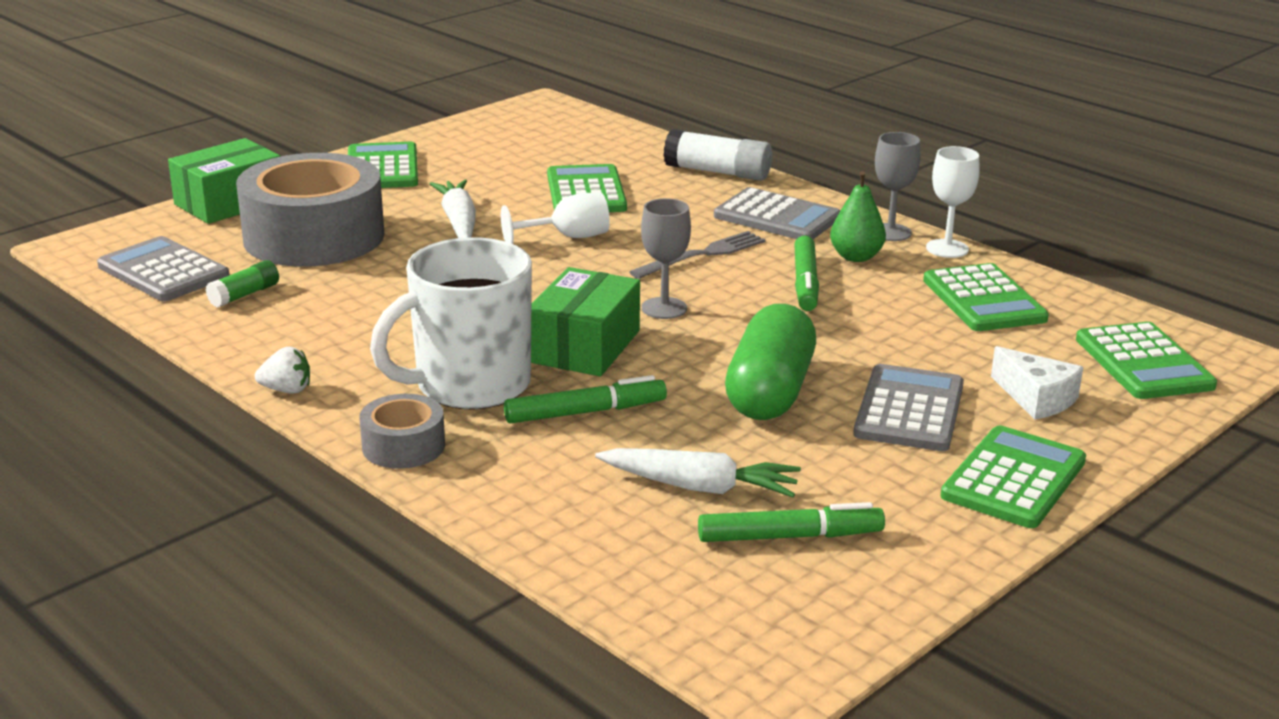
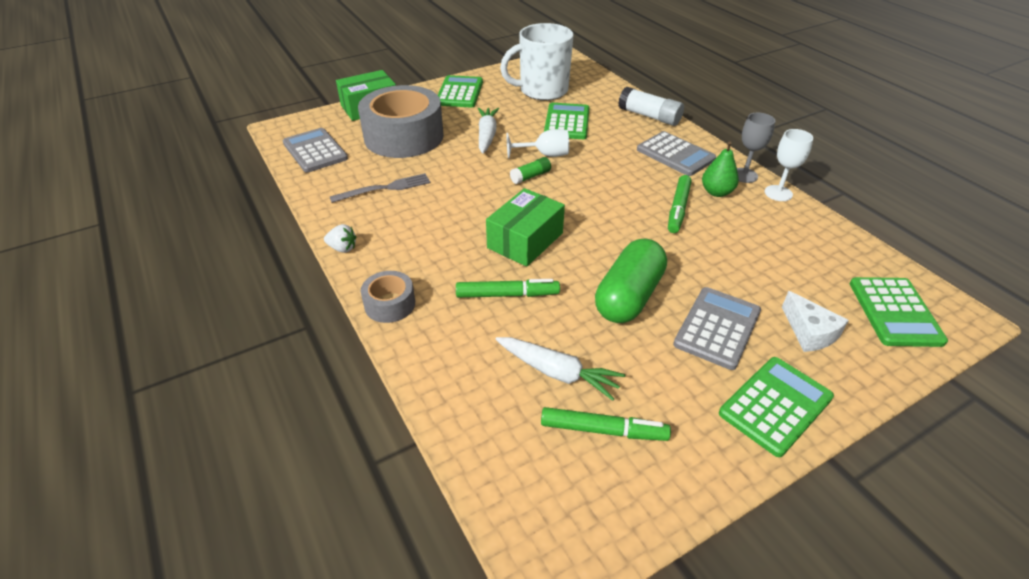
camera: 15 degrees right, 15 degrees up
green glue stick [206,260,279,308] -> green glue stick moved to [510,157,551,184]
white mug [370,237,532,410] -> white mug moved to [500,23,573,101]
grey fork [629,231,766,279] -> grey fork moved to [330,173,430,203]
grey goblet [641,198,691,319] -> none
green calculator [923,263,1049,331] -> none

